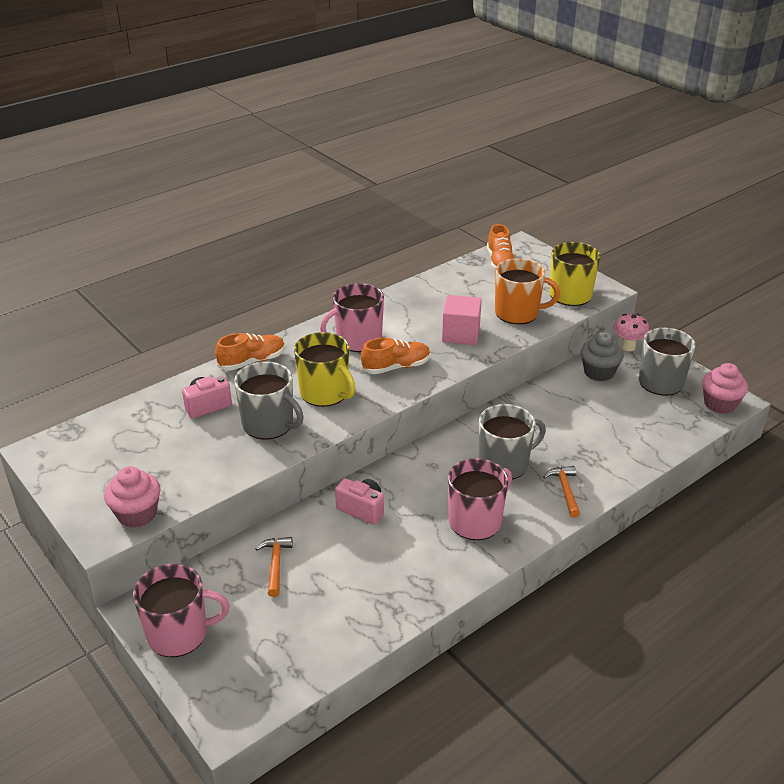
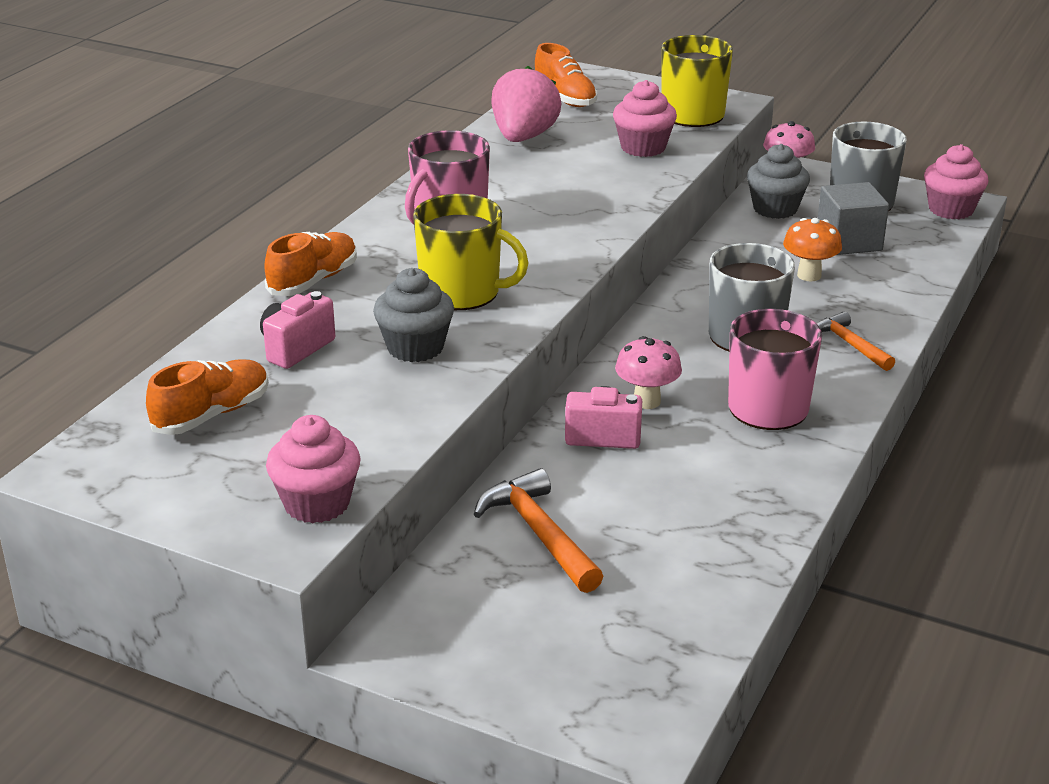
camera: 25 degrees left, 5 degrees down
pink mug [133,564,229,657] -> none
grey mug [234,362,304,440] -> grey cupcake [373,268,454,362]
orange hammer [255,537,293,597] -> orange hammer [474,468,603,593], size x1.51
orange shoe [361,337,430,374] -> orange shoe moved to [146,359,269,435]
pink cube [442,295,482,345] -> none
orange mug [495,258,560,324] -> pink cupcake [613,80,677,157]
none -> pink strawberry [491,66,561,142]
none -> pink mushroom [615,336,682,409]
none -> orange mushroom [783,218,842,281]
none -> grey cube [818,182,889,255]

